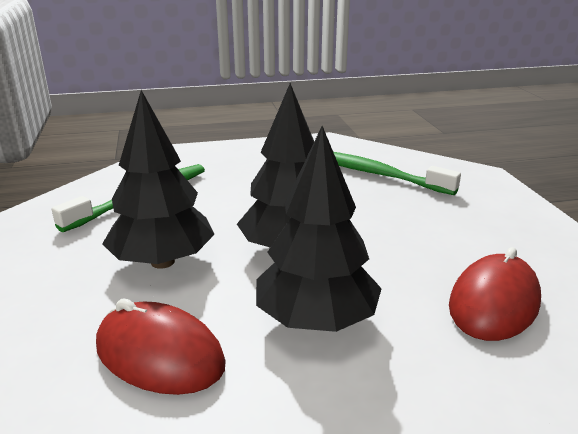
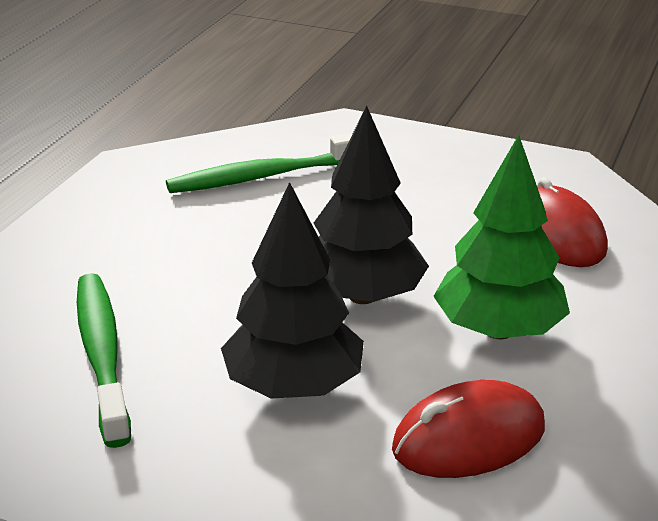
camera: 55 degrees left, 5 degrees up
black tree [256,126,382,332] -> green tree [433,135,570,339]

